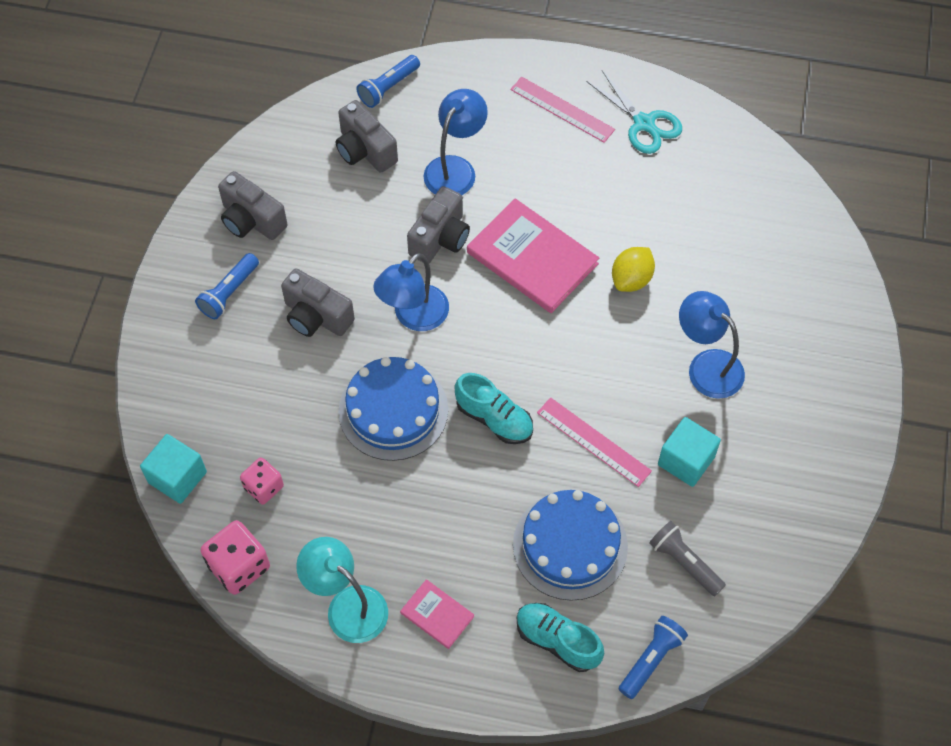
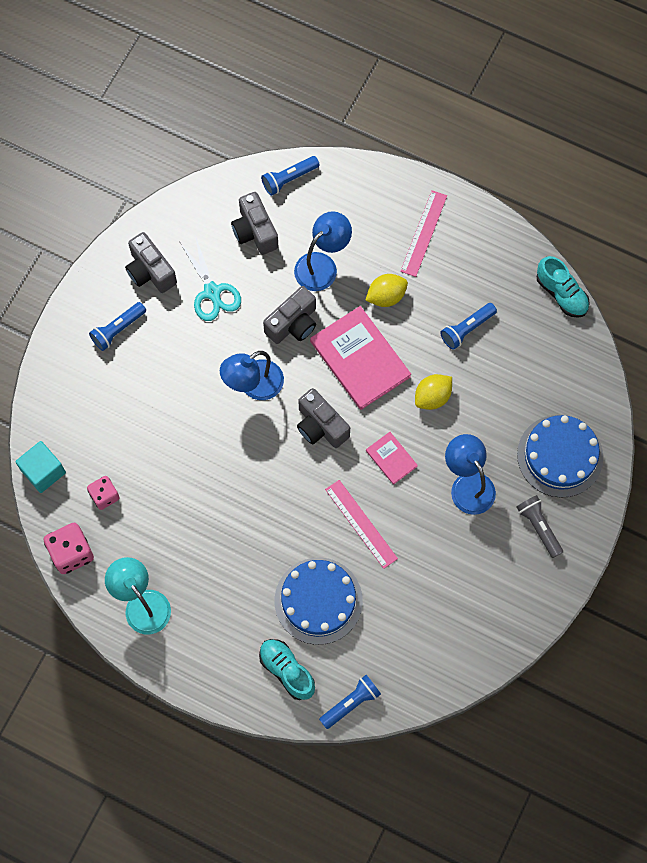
camera: 15 degrees right, 10 degrees up
grey camera [281,268,355,337] -> grey camera moved to [297,388,350,448]
blue cake [338,357,448,461] -> blue cake moved to [517,415,603,498]
pink book [400,579,474,649] -> pink book moved to [366,432,418,485]
turquoise shoe [455,373,533,444] -> turquoise shoe moved to [537,256,590,318]
pink ruler [510,77,615,143] -> pink ruler turned 60 degrees clockwise [400,190,447,277]
turquoise scissors [587,71,682,154] -> turquoise scissors moved to [179,235,241,321]
grey flashlight [649,521,726,596] -> grey flashlight moved to [517,495,563,558]
turquoise cube [658,417,721,487] -> none
none -> yellow lemon [365,274,408,307]
none -> blue flashlight [440,303,497,350]

